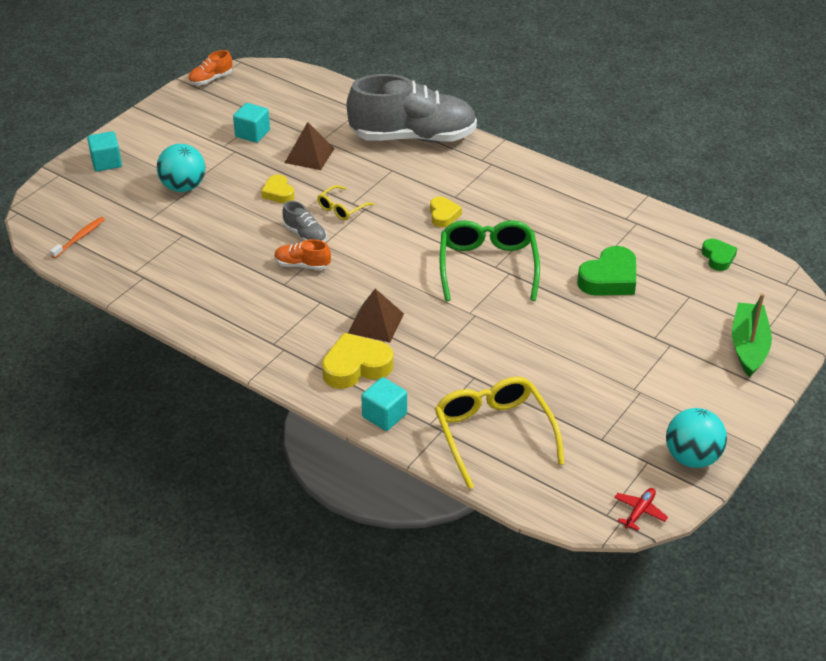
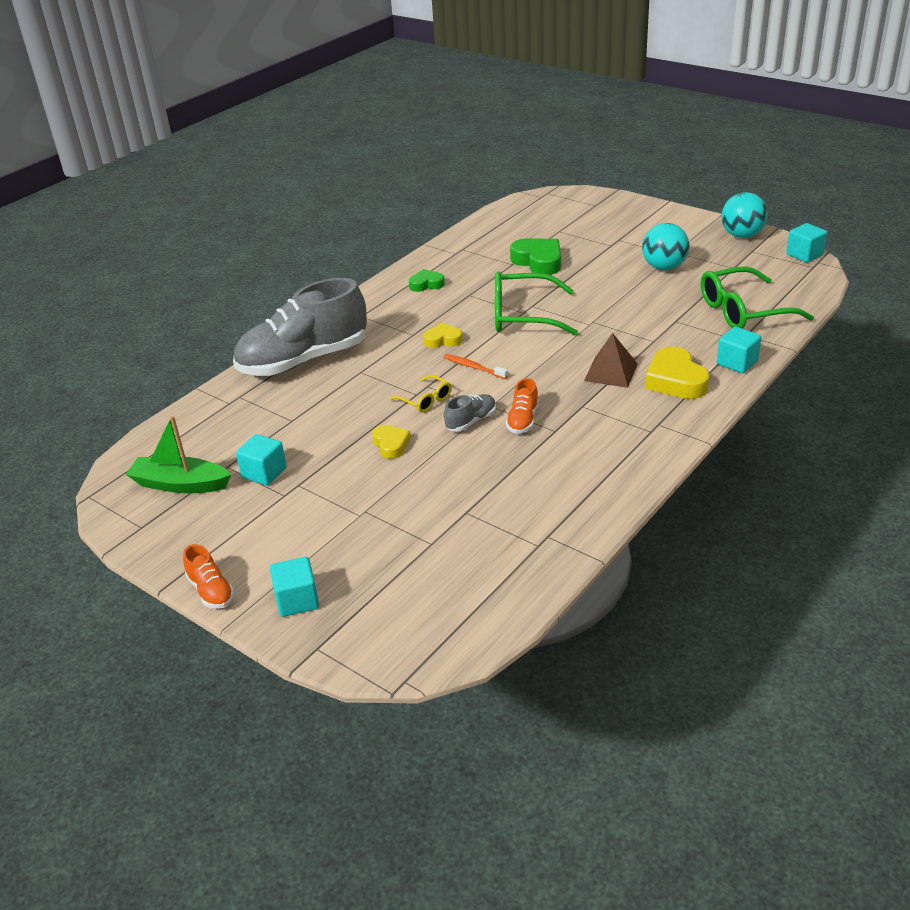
camera: 85 degrees left, 5 degrees down
orange toothbrush [50,217,105,258] -> orange toothbrush moved to [443,354,508,379]
turquoise ball [157,144,205,192] -> turquoise ball moved to [642,223,689,270]
orange shoe [188,50,232,85] -> orange shoe moved to [183,544,235,609]
yellow heart [261,174,295,203] -> yellow heart turned 90 degrees counterclockwise [372,425,411,459]
brown pyramid [285,122,335,170] -> none
grey shoe [347,74,477,143] -> grey shoe turned 120 degrees counterclockwise [233,278,367,376]
yellow glasses [435,377,565,489] -> green glasses [701,266,814,329]
red plane [614,488,668,531] -> turquoise cube [786,223,827,263]
green heart [702,239,737,271] -> green heart moved to [409,269,445,292]
green boat [732,293,772,377] -> green boat moved to [126,416,231,493]

